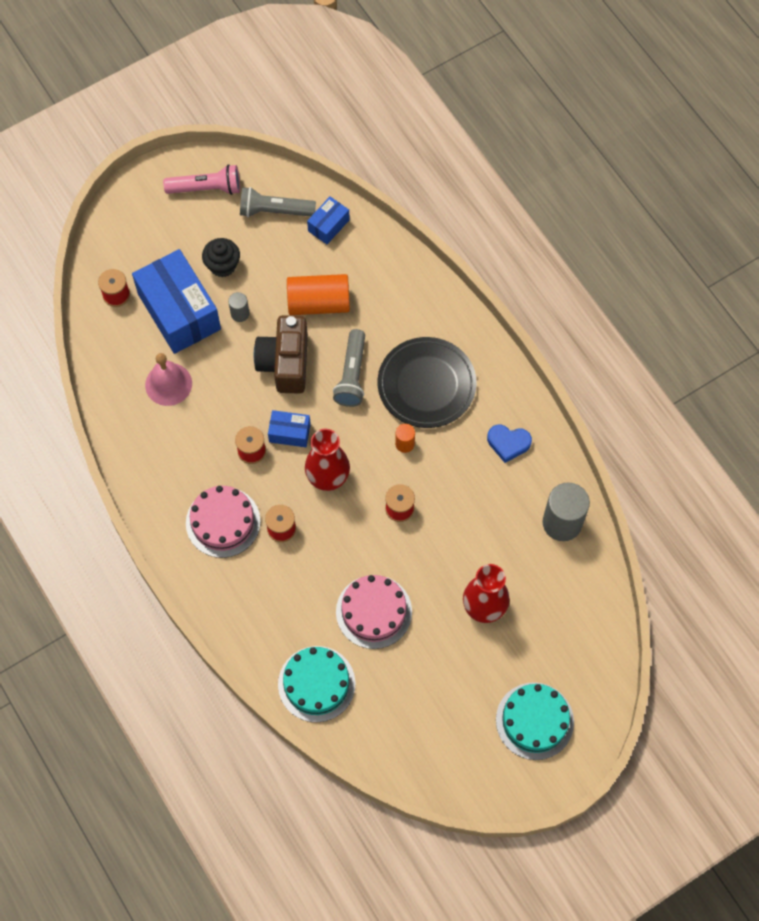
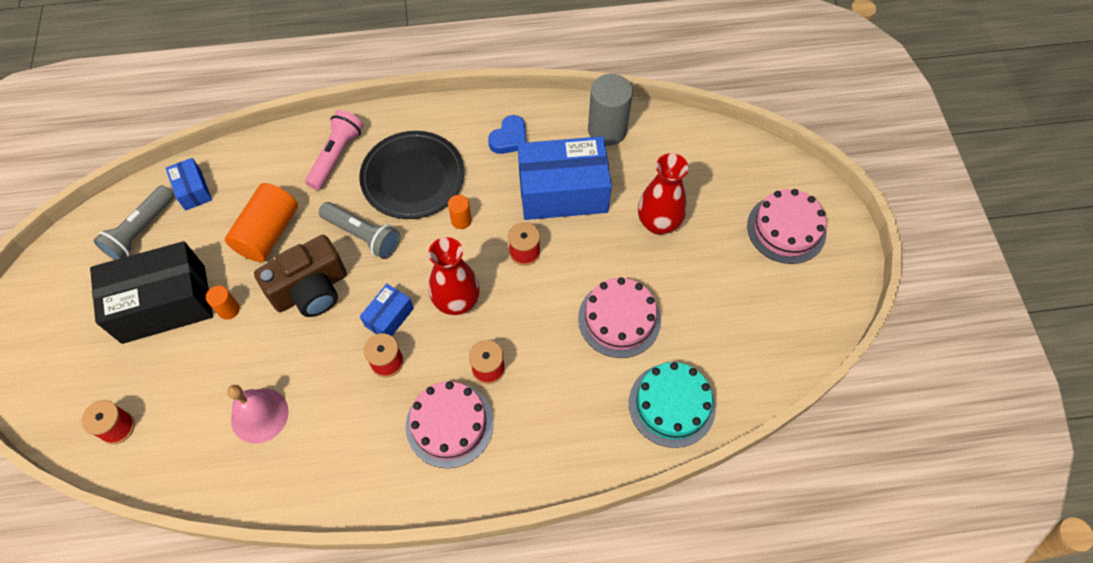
camera: 65 degrees left, 5 degrees down
blue box [132,249,221,354] -> blue box moved to [518,136,612,220]
pink flashlight [163,165,240,195] -> pink flashlight moved to [305,110,363,190]
black cupcake [202,238,240,277] -> black box [90,241,213,344]
grey cylinder [228,292,249,322] -> orange cylinder [206,286,240,320]
brown camera [254,315,308,393] -> brown camera turned 60 degrees counterclockwise [254,235,347,317]
turquoise cake [496,682,574,760] -> pink cake [747,189,826,264]

